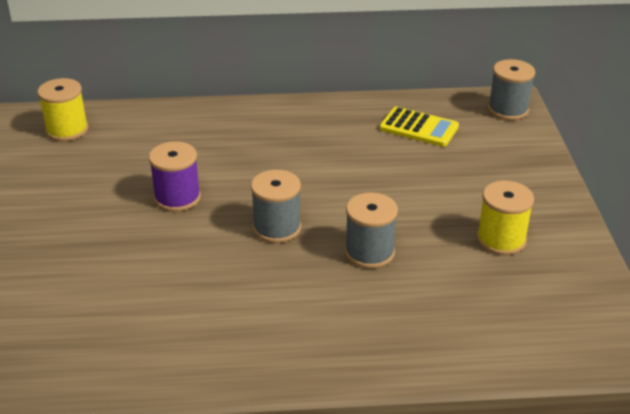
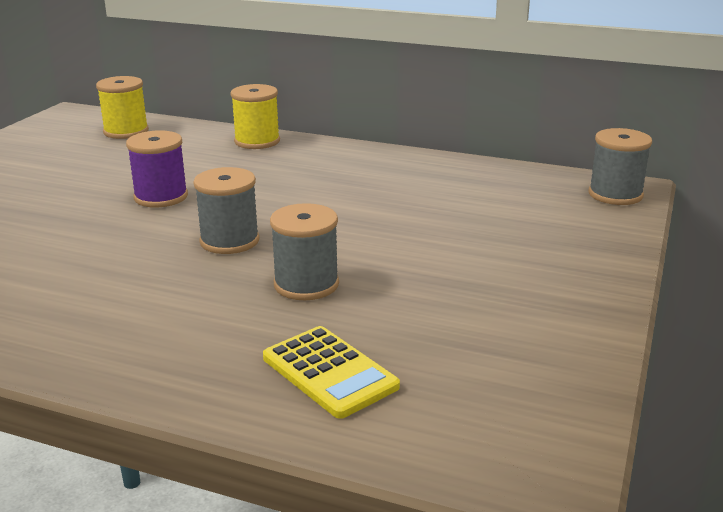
camera: 25 degrees right, 10 degrees down
yellow calculator [379,107,459,147] -> yellow calculator moved to [263,326,400,419]
yellow spool [477,181,534,255] -> yellow spool moved to [230,84,280,149]

